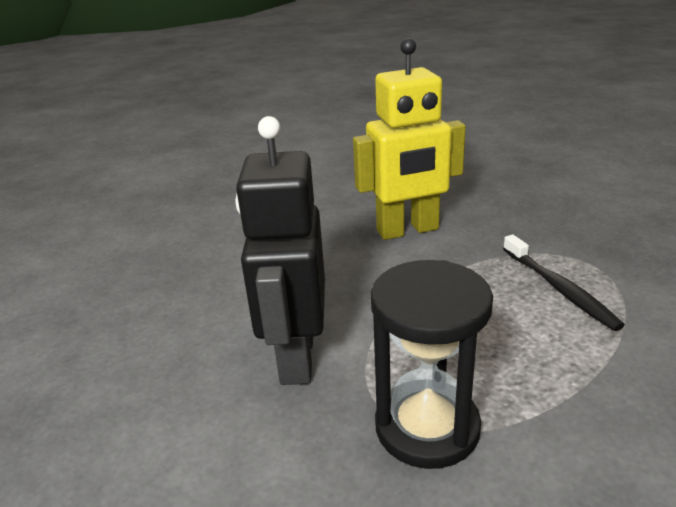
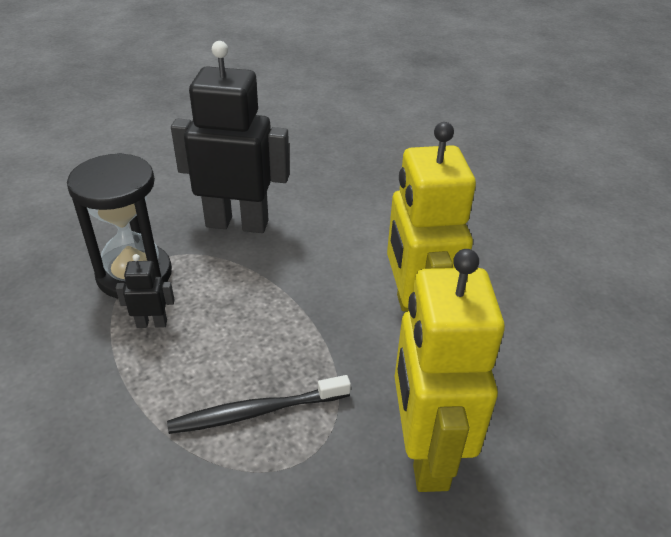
camera: 95 degrees right, 10 degrees up
none -> black robot [116,254,175,328]
none -> yellow robot [395,249,505,492]

